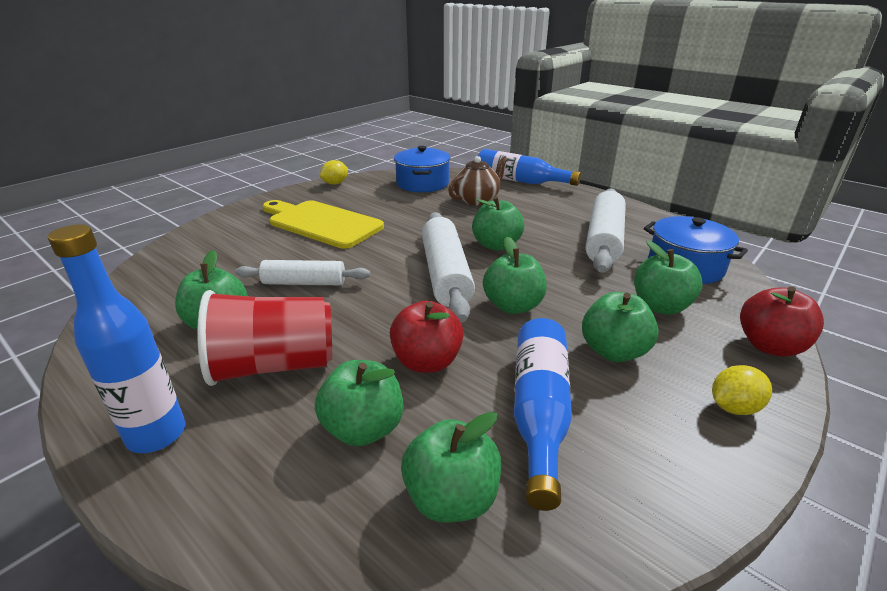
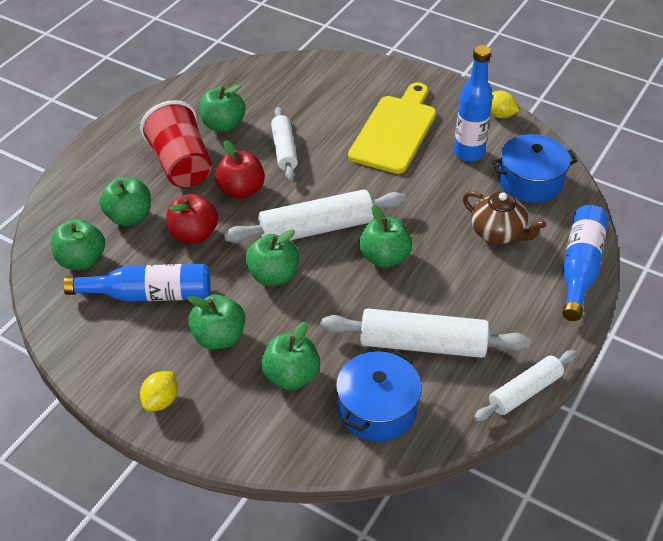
camera: 80 degrees right, 15 degrees up
blue bottle [48,225,186,453] -> blue bottle moved to [454,45,493,162]
yellow lemon [712,365,772,415] -> yellow lemon turned 60 degrees clockwise [140,371,178,411]
red apple [740,286,824,357] -> red apple moved to [215,140,265,199]
none -> white rolling pin [474,350,577,421]

